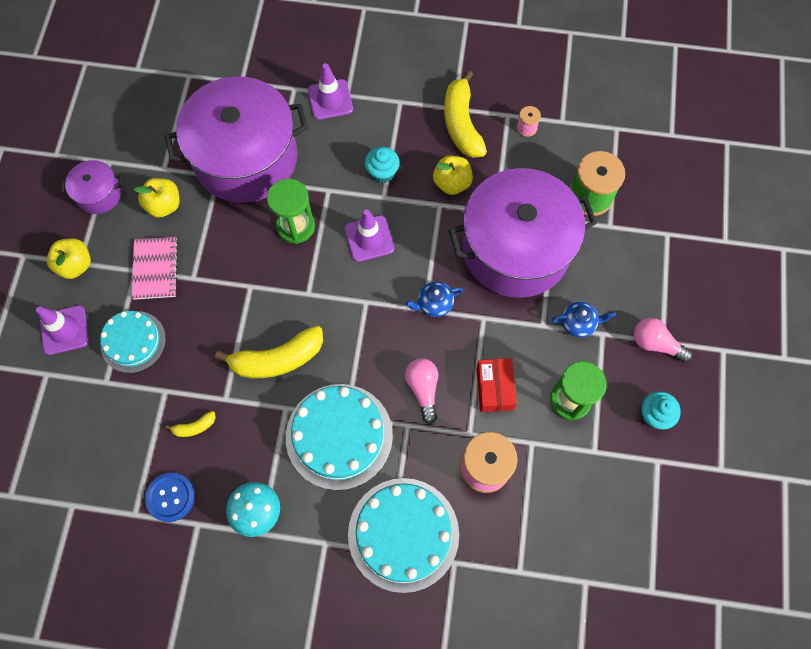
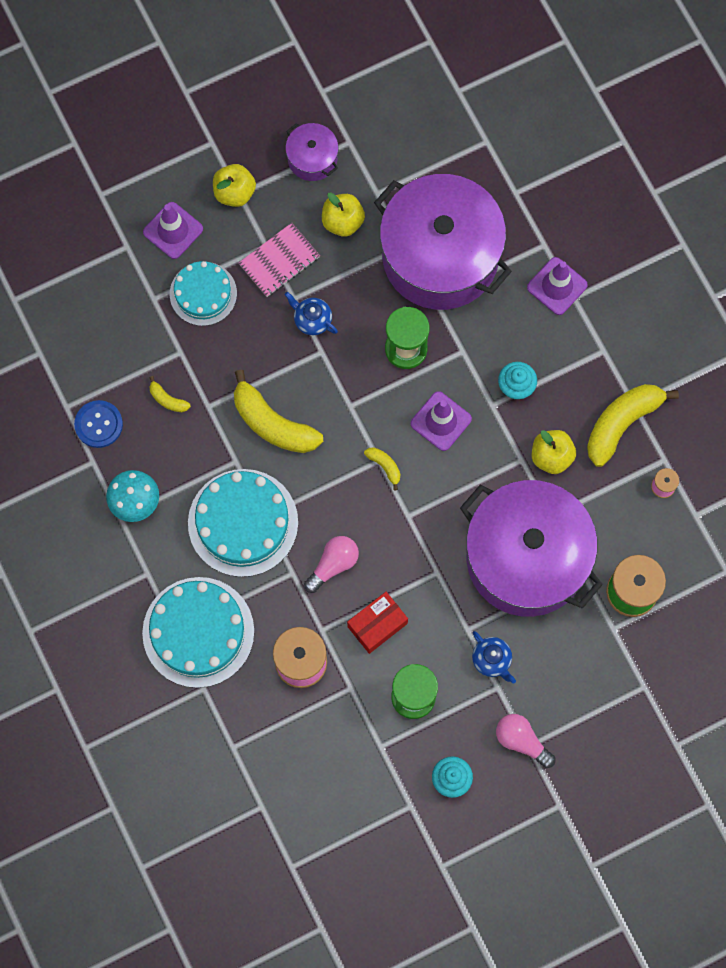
camera: 55 degrees right, 5 degrees up
blue teapot [406,282,463,317] -> blue teapot moved to [285,292,338,335]
pink light bulb [634,318,693,363] -> pink light bulb turned 45 degrees counterclockwise [496,714,555,768]
none -> yellow banana [364,447,400,490]

